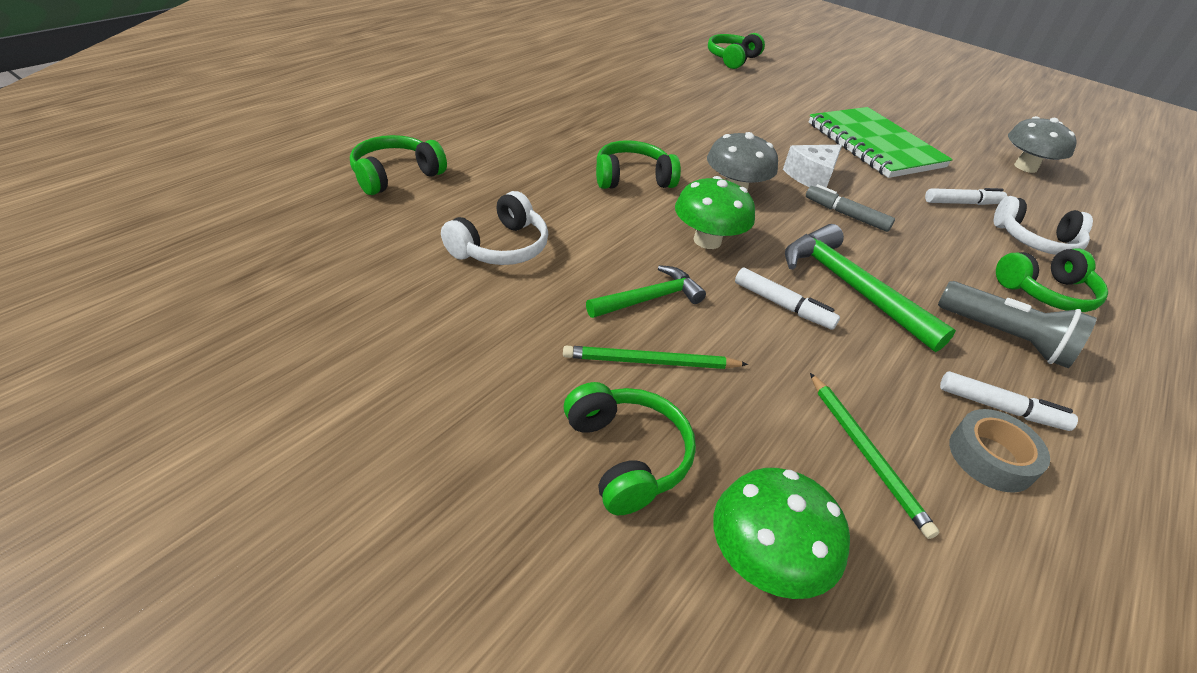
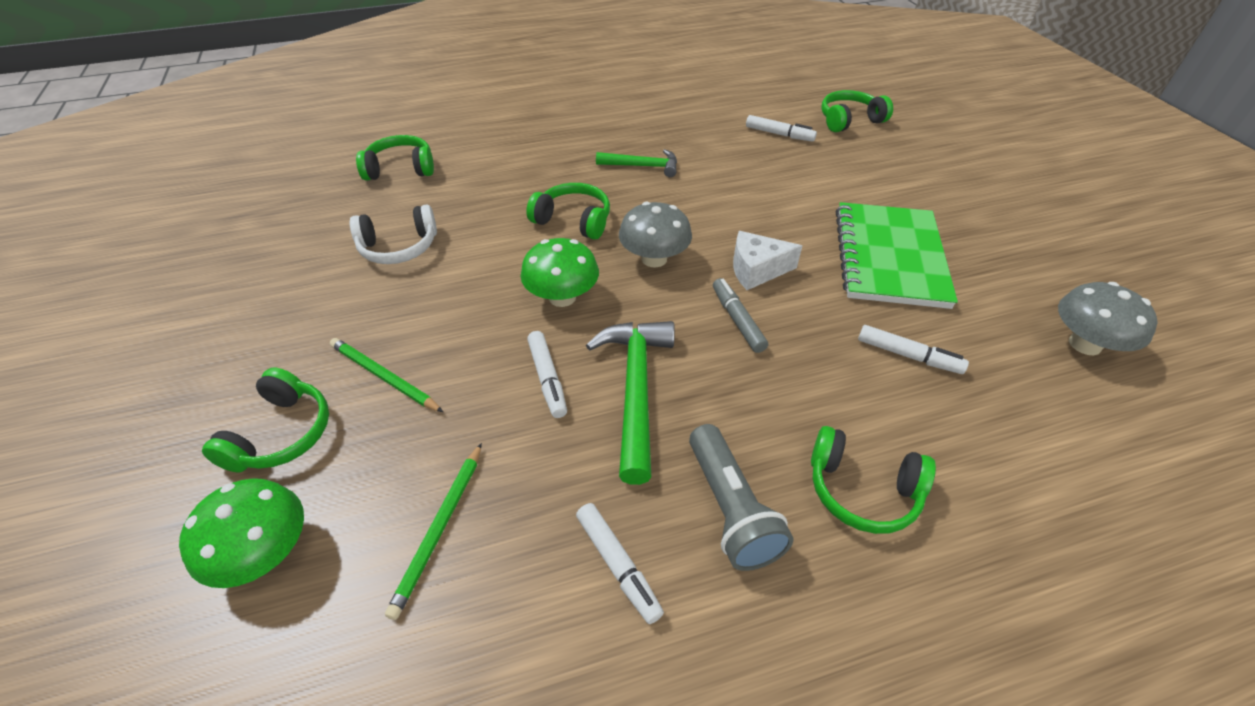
camera: 40 degrees right, 5 degrees up
green hammer [586,265,706,318] -> green hammer moved to [596,149,677,177]
grey tape [949,409,1050,493] -> none
white headphones [994,196,1093,255] -> none
none -> white marker [746,115,817,142]

